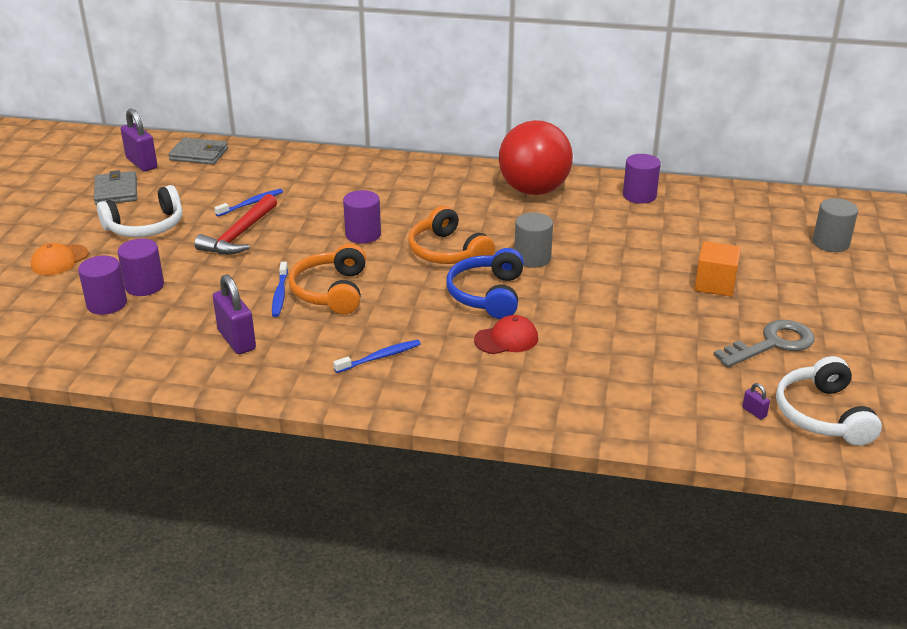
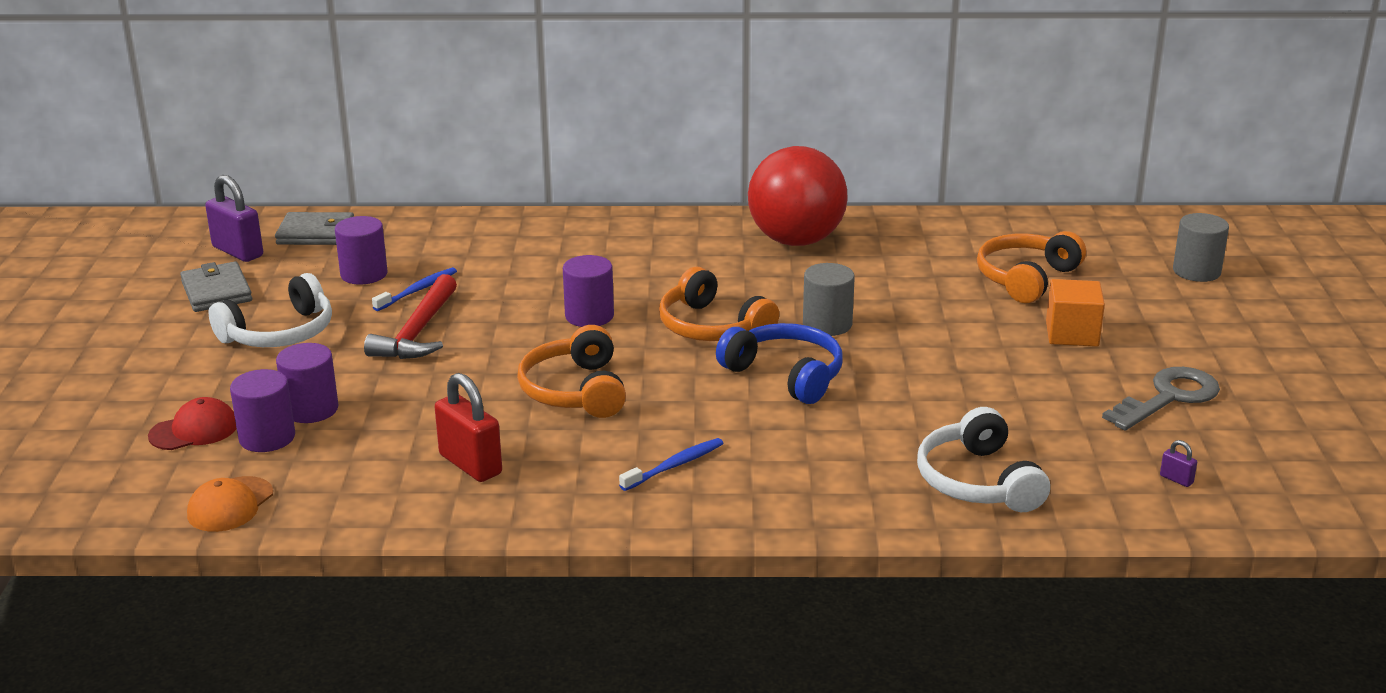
camera: 10 degrees left, 5 degrees down
orange cap [31,243,89,275] -> orange cap moved to [187,476,273,532]
purple padlock [213,274,256,354] -> red padlock [435,373,502,482]
blue toothbrush [272,262,288,317] -> none
blue headphones [446,248,524,319] -> blue headphones turned 135 degrees clockwise [716,323,843,404]
red cap [474,315,538,354] -> red cap moved to [148,397,237,450]
purple cylinder [623,154,661,204] -> purple cylinder moved to [335,216,388,285]
white headphones [776,356,882,446] -> white headphones moved to [917,407,1050,512]
none -> orange headphones [977,231,1086,303]

